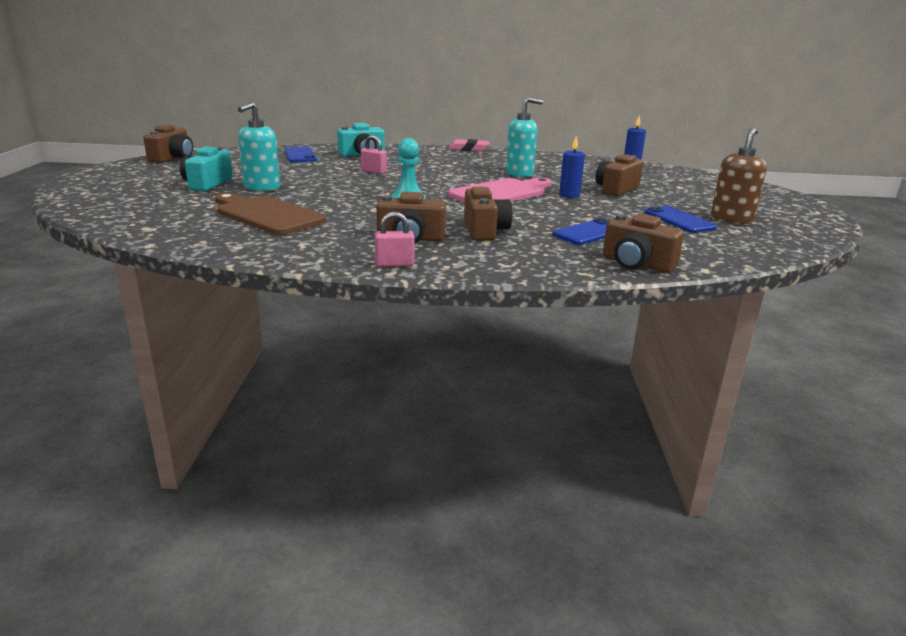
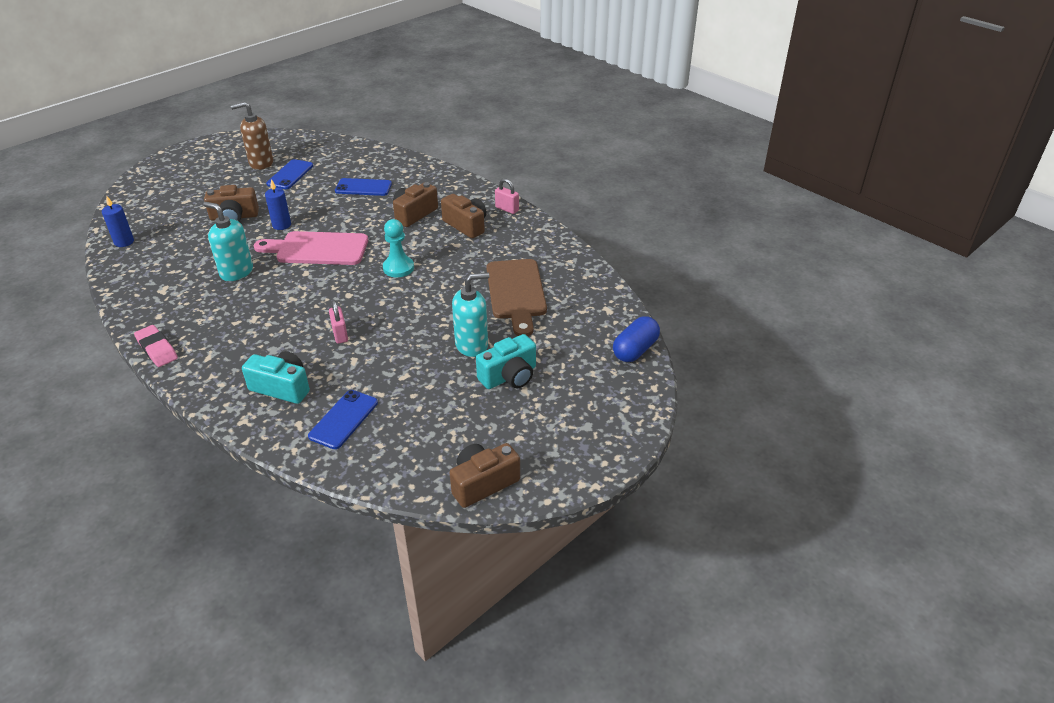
camera: 135 degrees left, 15 degrees up
brown camera [603,213,684,273] -> none
none -> blue capsule [613,316,660,362]

